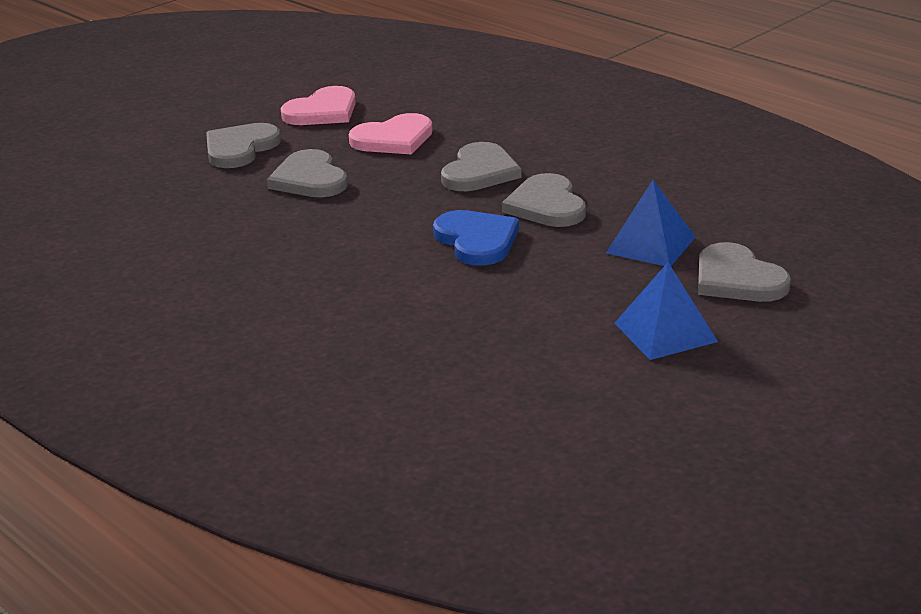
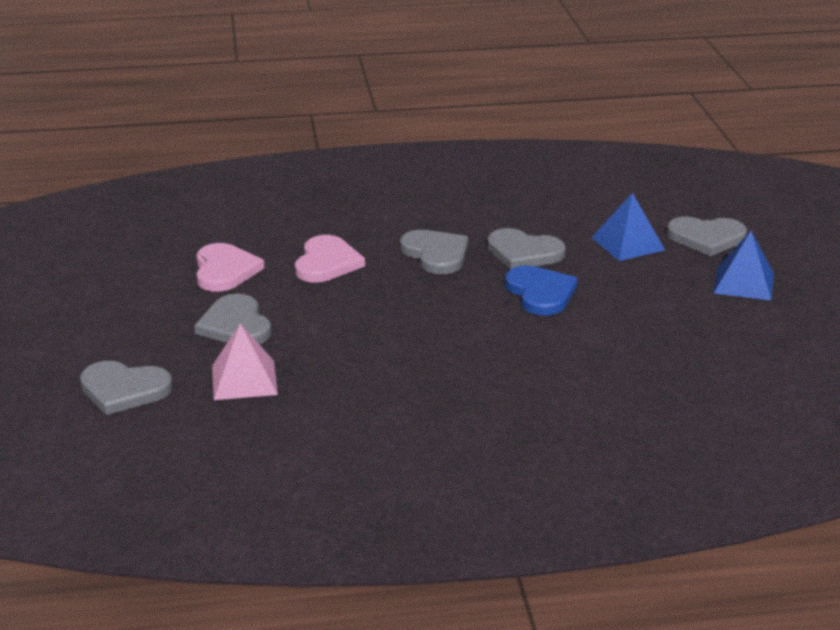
camera: 55 degrees left, 0 degrees up
grey heart [267,149,348,197] -> grey heart moved to [80,361,173,415]
blue heart [433,210,519,266] -> blue heart turned 60 degrees clockwise [505,265,578,316]
none -> pink pyramid [212,323,278,400]

